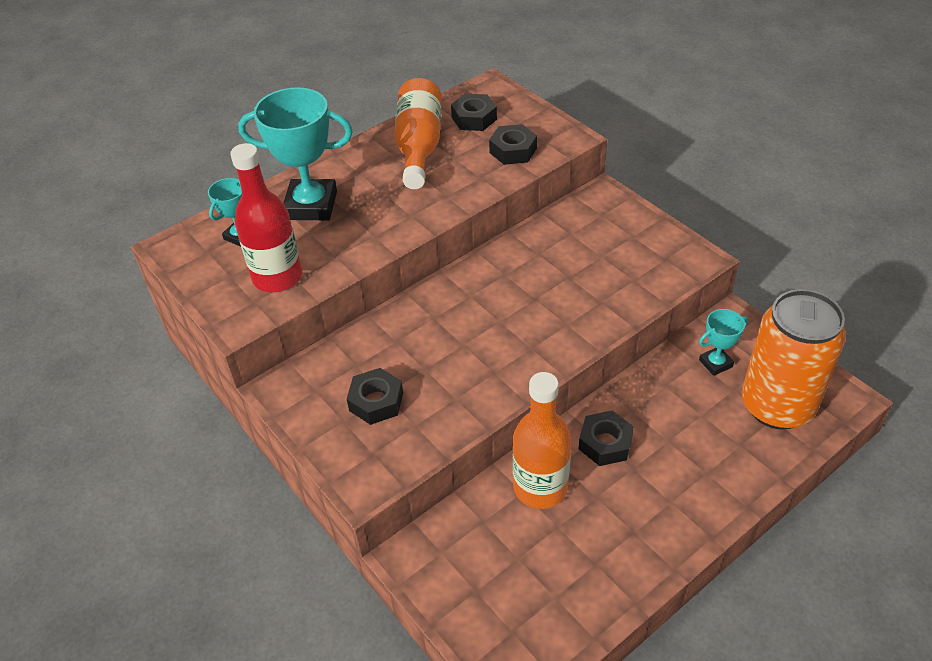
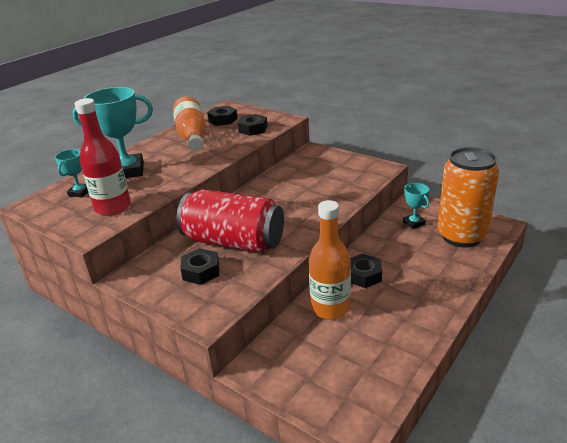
camera: 15 degrees left, 15 degrees down
turquoise trophy [699,309,748,376] -> turquoise trophy turned 75 degrees counterclockwise [403,183,430,229]
none -> red can [176,189,284,253]

